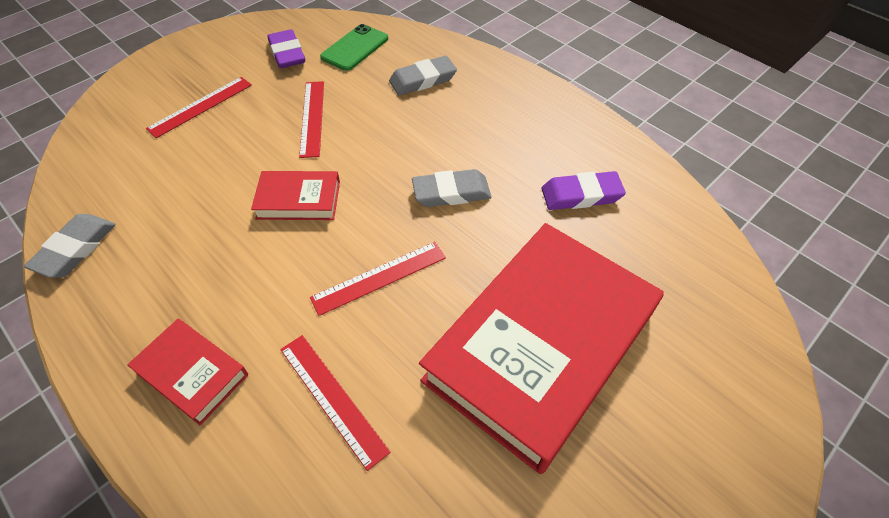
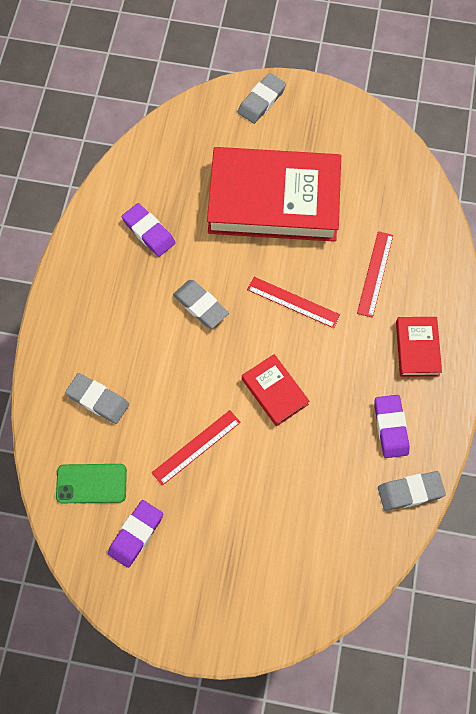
camera: 125 degrees left, 15 degrees up
red ruler [146,77,252,138] -> none
none -> grey eraser [238,73,286,124]
none -> purple eraser [375,395,409,458]

